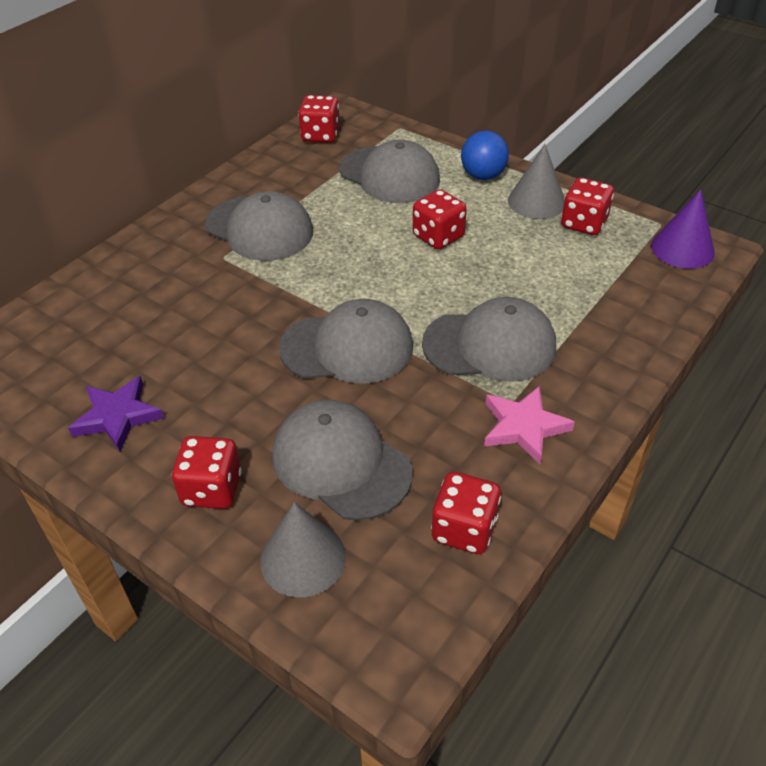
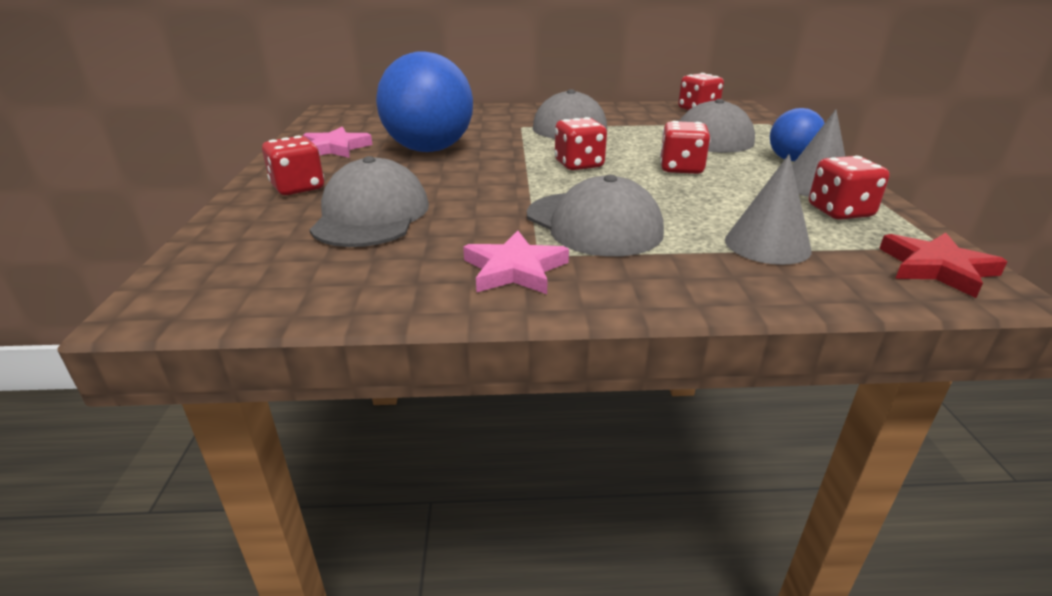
camera: 50 degrees right, 15 degrees down
purple star [68,376,164,452] -> pink star [303,127,373,158]
grey cone [260,502,346,598] -> grey cone moved to [725,154,812,265]
grey cap [279,299,413,384] -> none
red dice [431,472,501,554] -> red dice moved to [555,117,607,170]
purple cone [651,189,715,269] -> red star [879,233,1008,298]
none -> blue ball [376,51,473,152]

